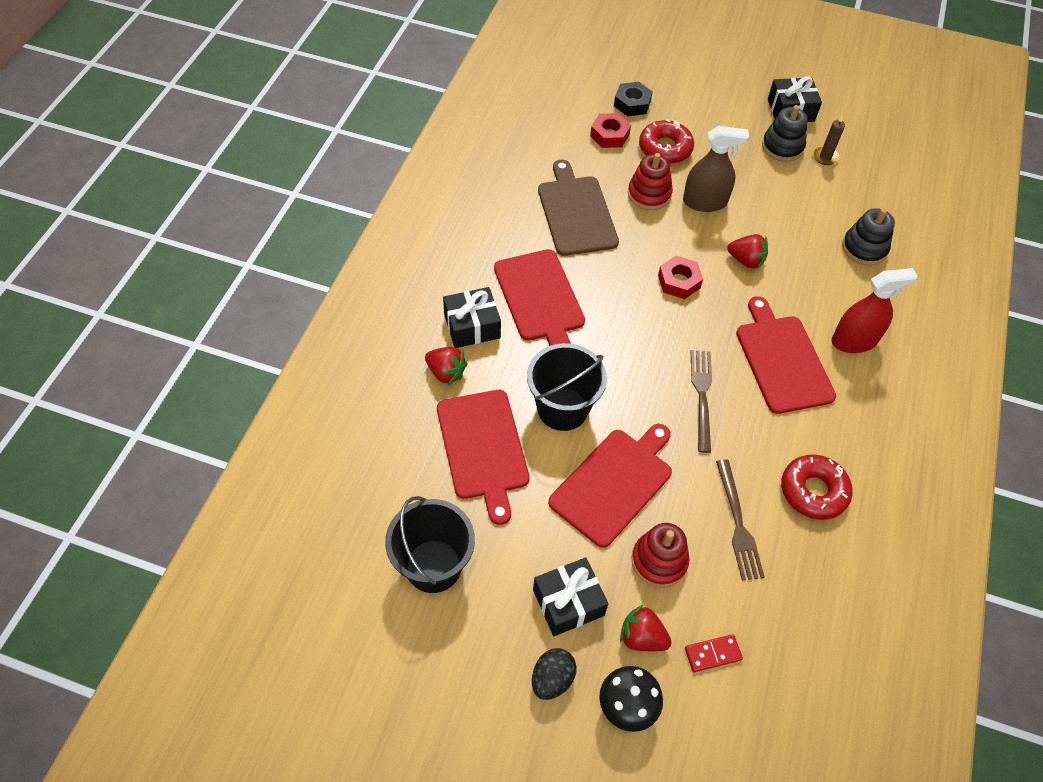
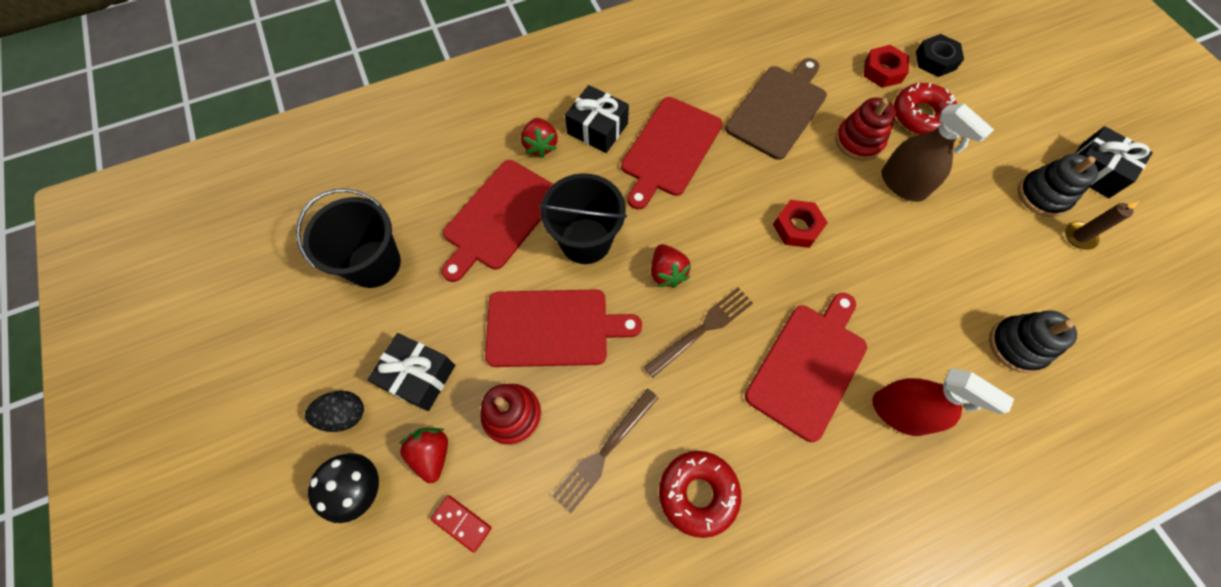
camera: 50 degrees right, 10 degrees up
red strawberry [727,234,768,269] -> red strawberry moved to [651,244,691,288]

